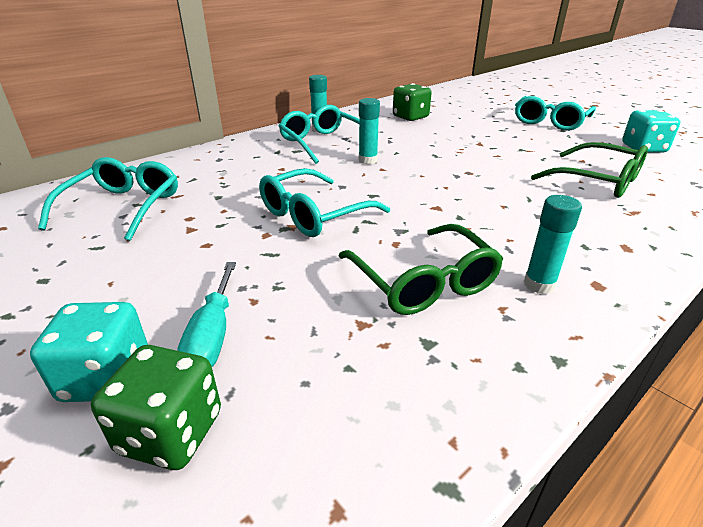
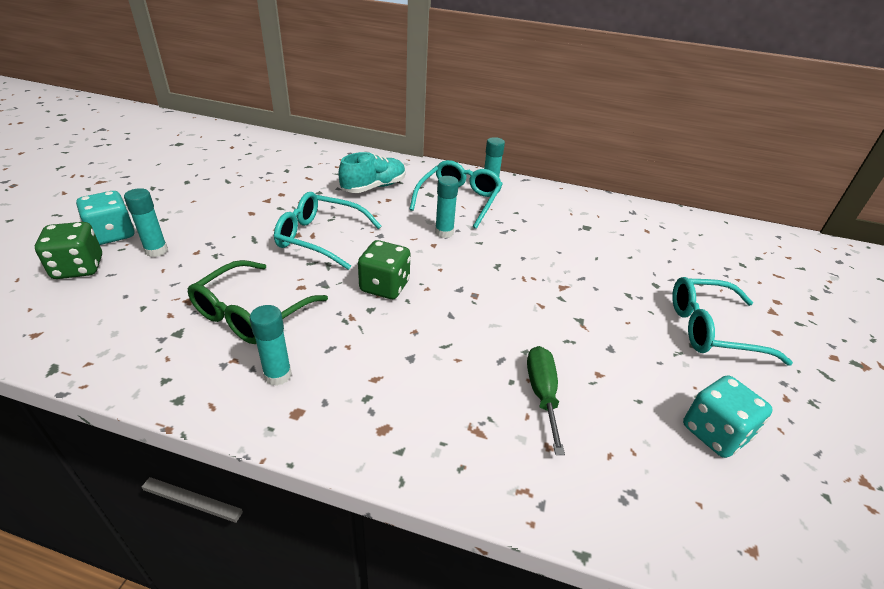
camera: 55 degrees right, 5 degrees up
turquoise glasses [38,157,178,241] -> none
turquoise screwdriver [177,262,236,367] -> turquoise glue stick [124,188,168,257]
green dice [393,83,432,121] -> green dice moved to [358,240,410,299]
green glasses [531,142,648,198] -> green screwdriver [527,346,565,455]
none -> turquoise shoe [338,152,406,193]

